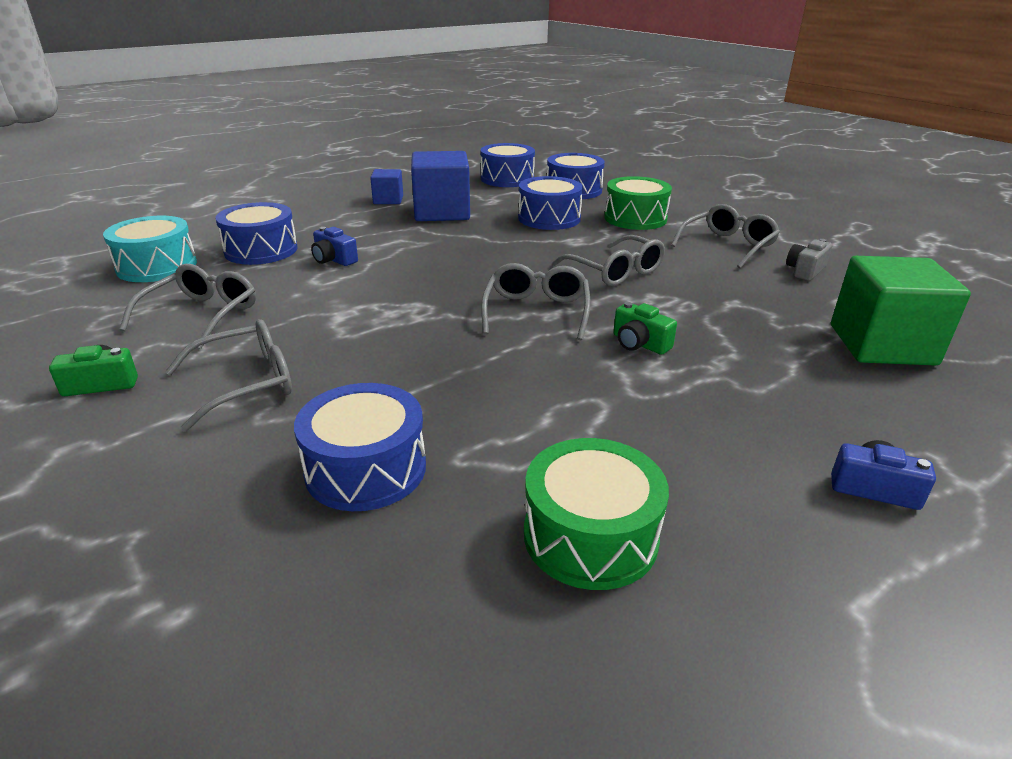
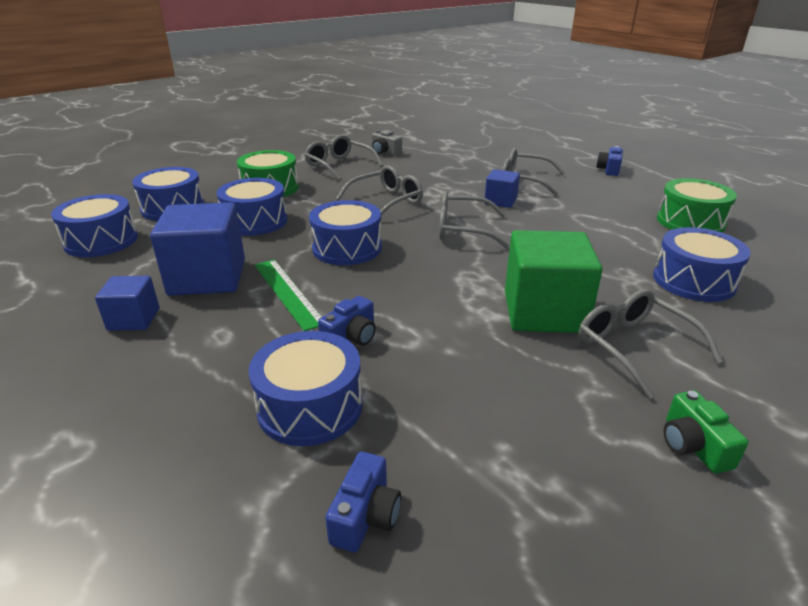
camera: 90 degrees left, 0 degrees up
turquoise drum [103,216,197,282] -> blue camera [325,452,401,552]
grey glasses [119,264,256,349] -> grey glasses moved to [503,148,565,196]
green camera [613,302,677,355] -> blue cube [485,169,520,208]
green cube [831,256,971,366] -> green cube moved to [505,230,603,333]
none -> green ruler [255,260,322,331]
none -> blue drum [309,200,382,265]

